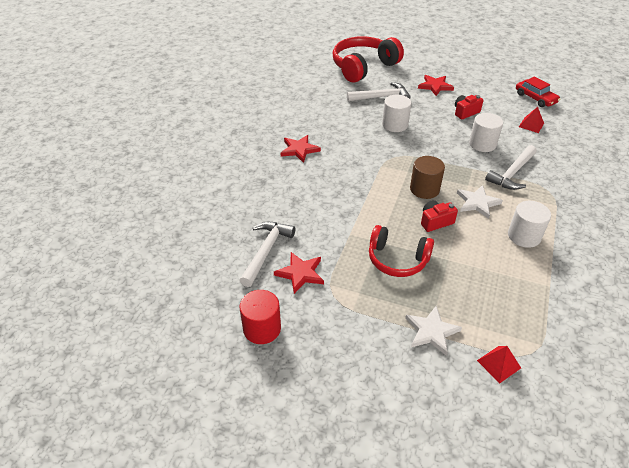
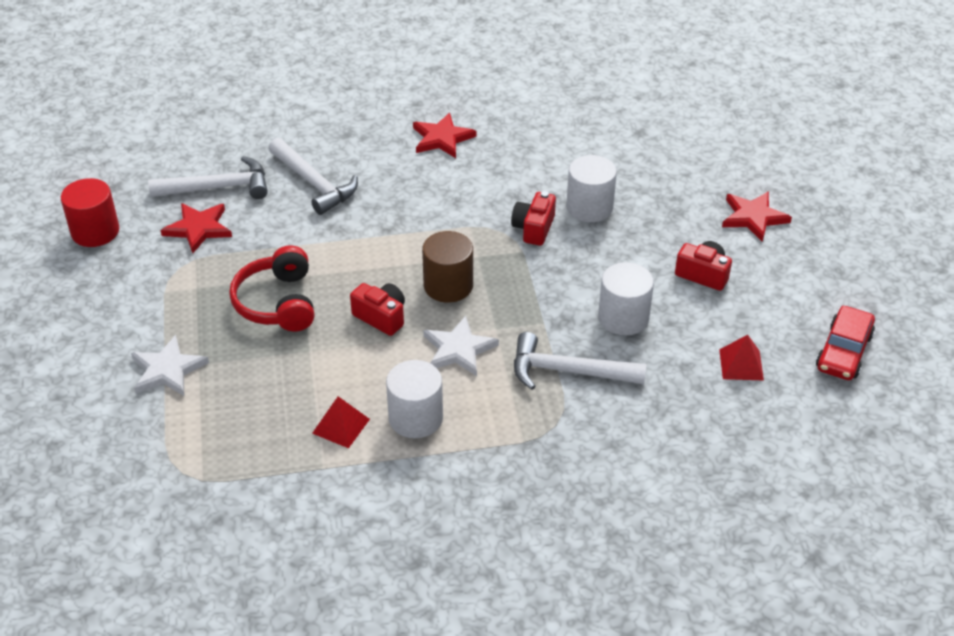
camera: 60 degrees right, 0 degrees up
red headphones [332,36,404,83] -> none
white hammer [347,82,410,101] -> white hammer moved to [269,138,358,215]
red pyramid [477,346,521,383] -> red pyramid moved to [312,396,370,448]
none -> red camera [511,191,556,246]

